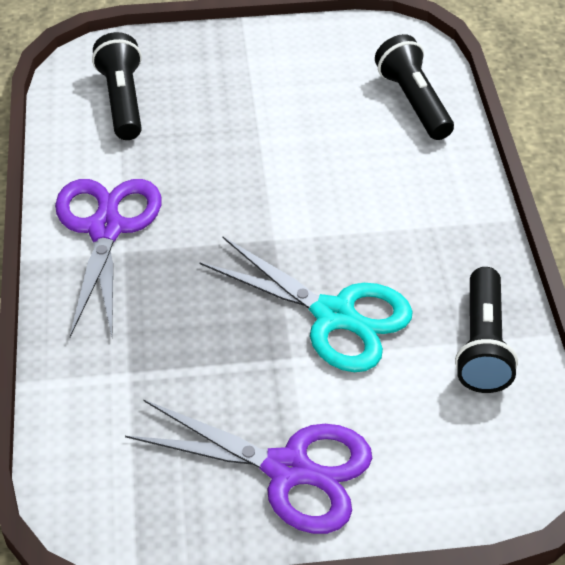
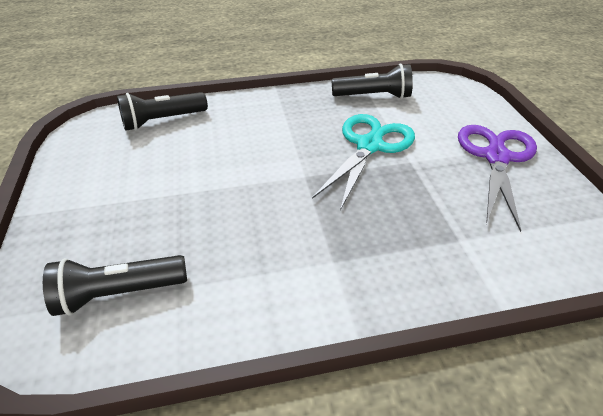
camera: 95 degrees left, 5 degrees down
purple scissors [55,179,161,337] -> none

